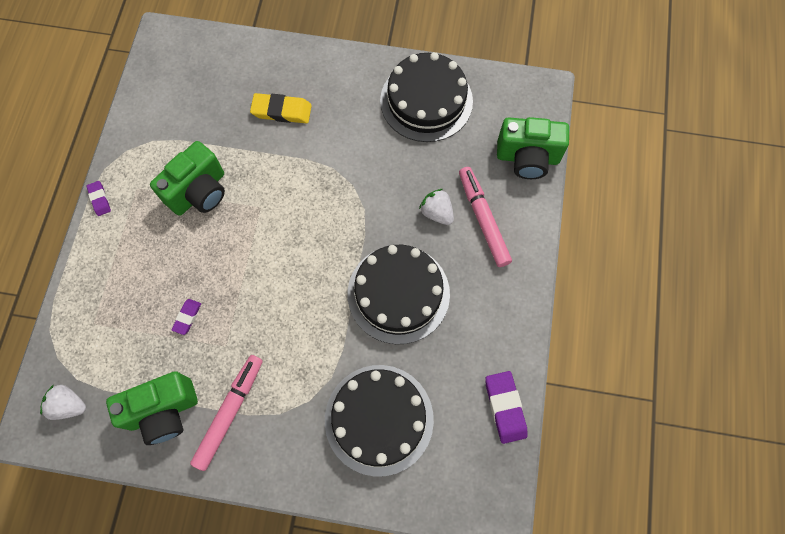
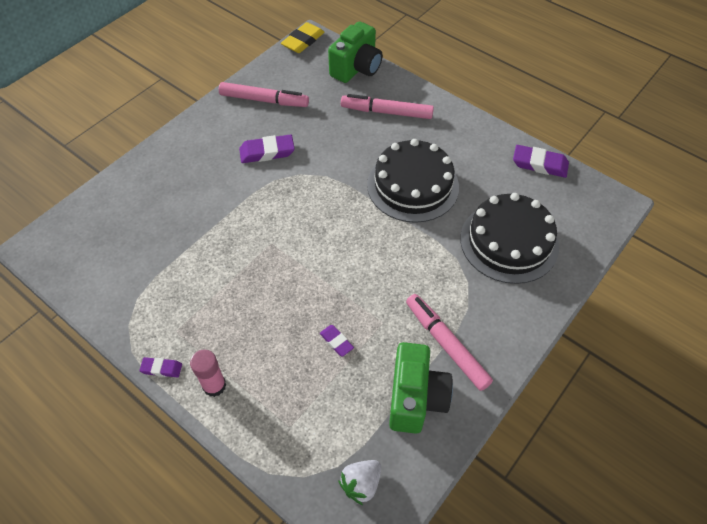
camera: 60 degrees left, 15 degrees down
green camera [150,141,225,216] -> none
yellow eraser [250,93,312,124] -> yellow eraser moved to [281,22,324,53]
black cake [380,52,473,142] -> pink marker [219,82,309,107]
white strawberry [419,189,454,225] -> none
none -> pink glue stick [190,350,226,397]
none -> purple eraser [239,135,295,163]

